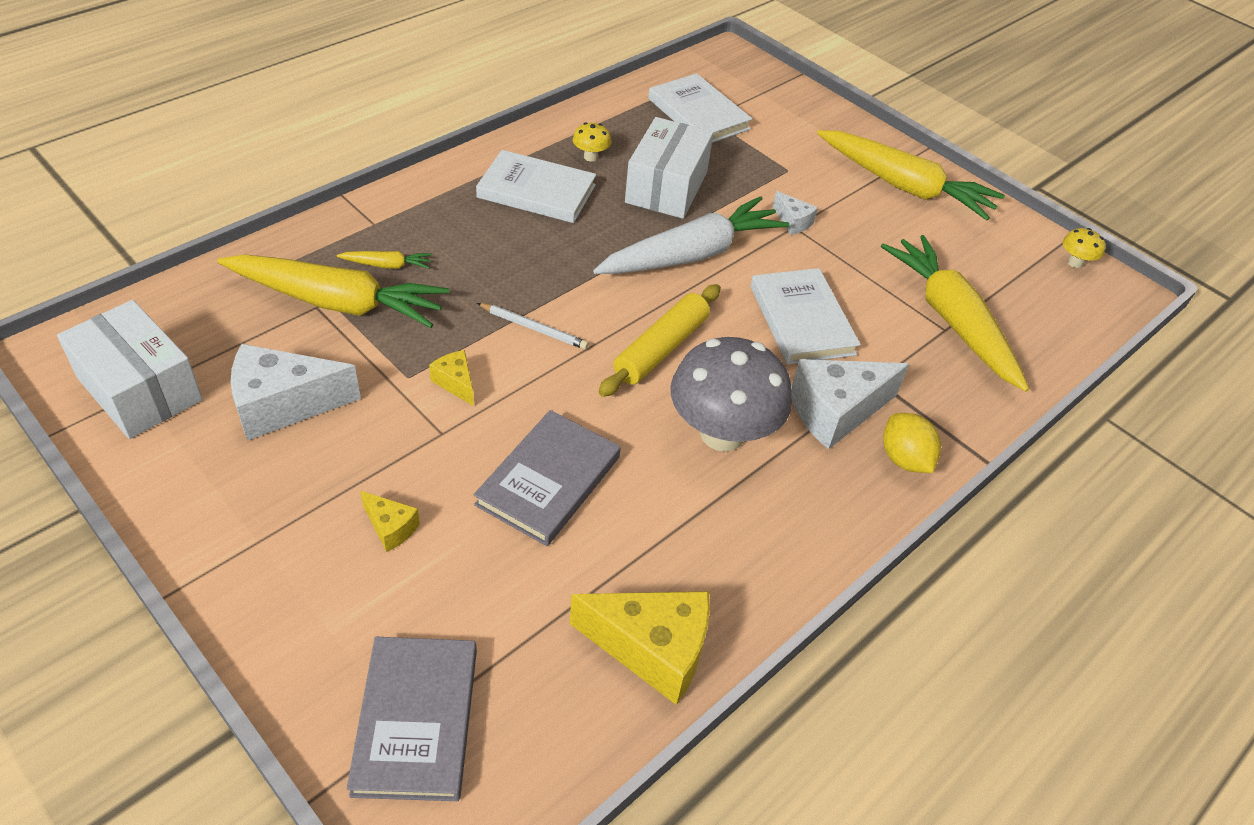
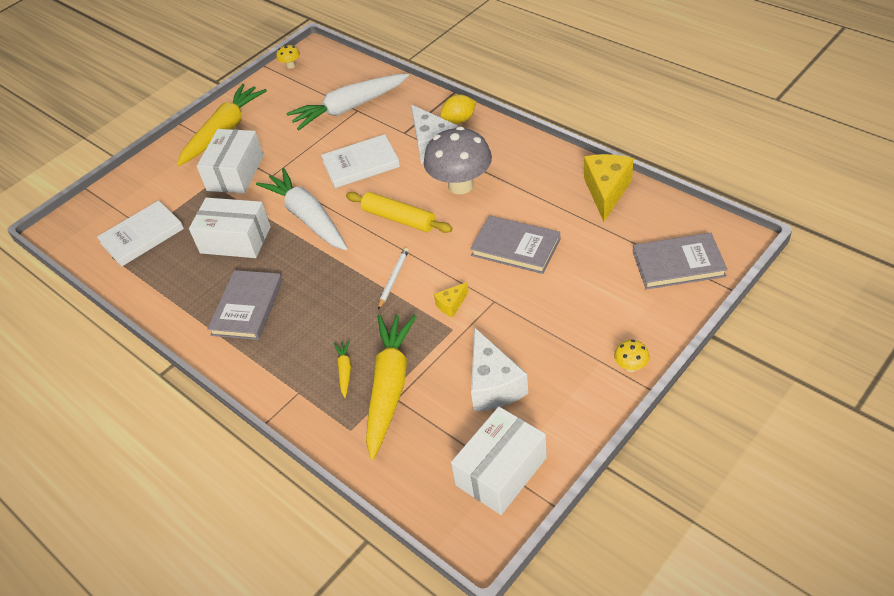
camera: 85 degrees left, 0 degrees up
yellow cheese [360,491,420,552] -> none
white book [476,150,596,223] -> grey book [207,270,283,340]
yellow mushroom [573,123,611,162] -> yellow mushroom moved to [614,340,650,372]
white cheese [772,191,818,235] -> none
yellow carrot [881,235,1029,392] -> white carrot [287,74,409,130]
none -> white box [197,129,264,194]

